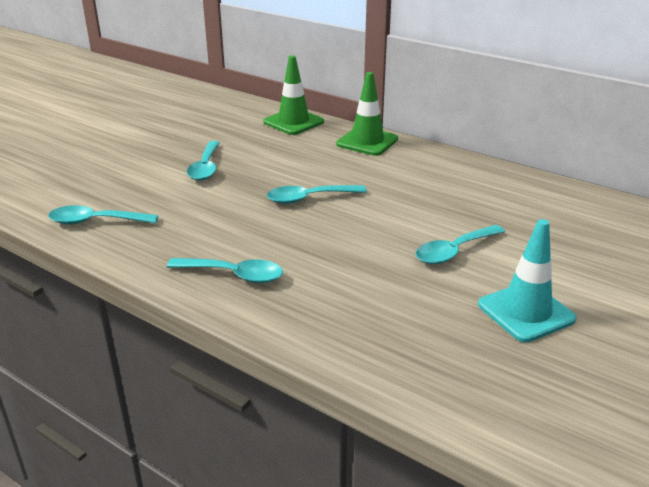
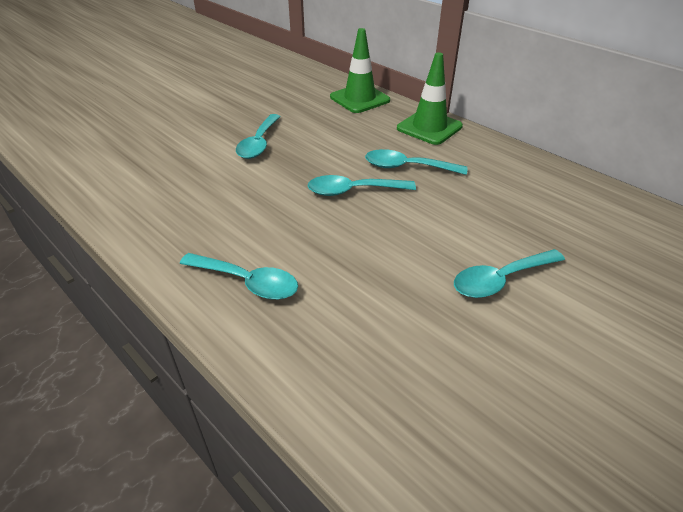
camera: 10 degrees right, 10 degrees up
turquoise spoon [48,205,158,225] -> turquoise spoon moved to [365,149,467,175]
turquoise traffic cone [478,219,577,342] -> none

